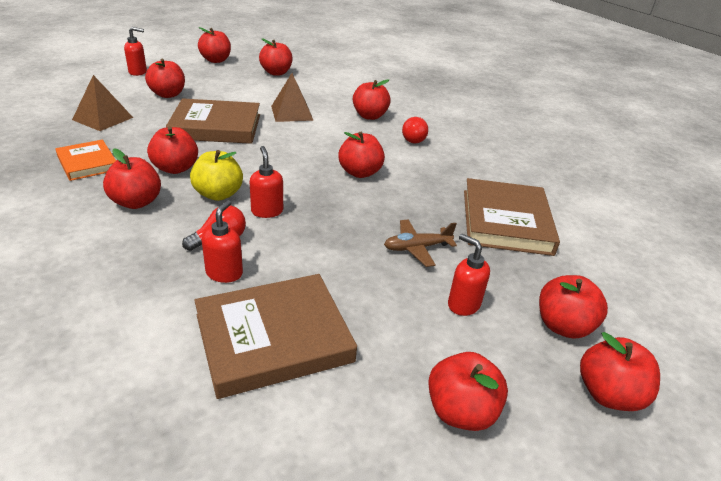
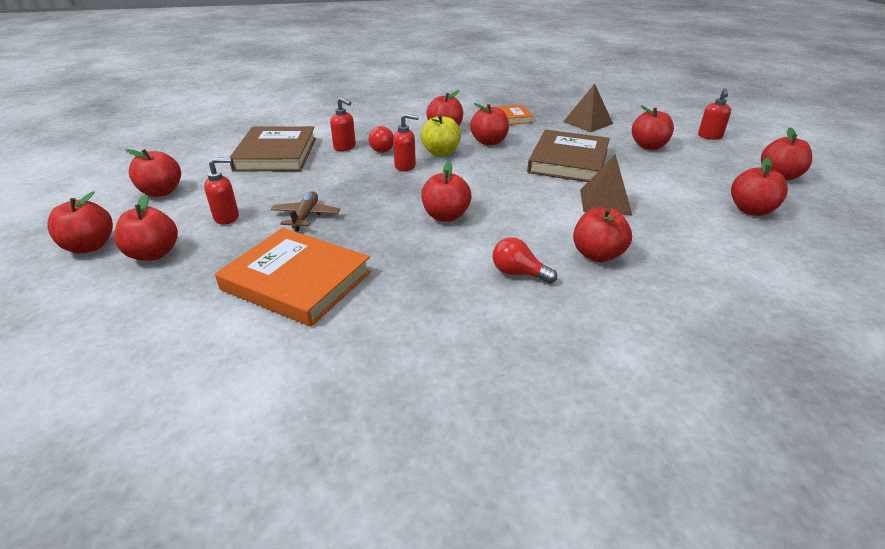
camera: 115 degrees right, 0 degrees up
brown book [464,178,560,256] -> orange book [215,228,371,326]

